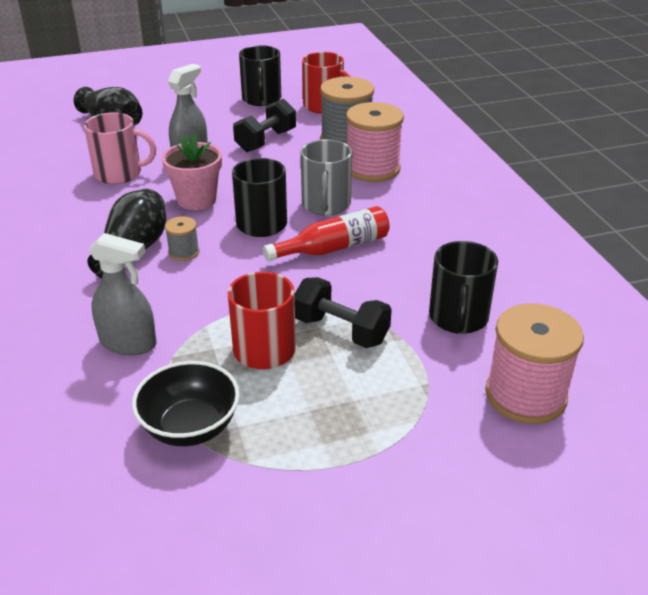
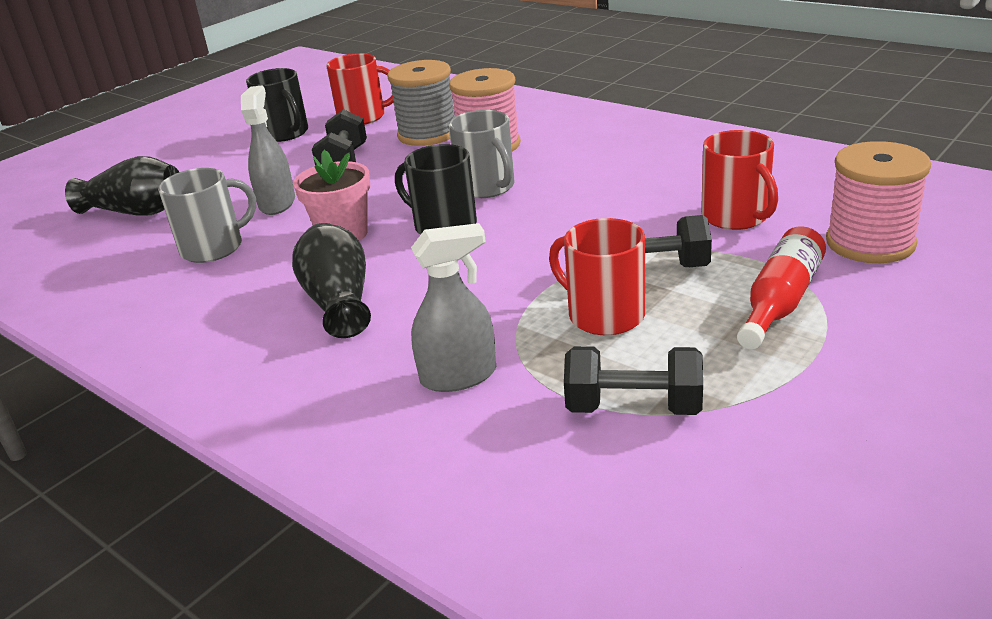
camera: 30 degrees left, 5 degrees down
pink mug [84,112,156,184] -> grey mug [158,168,256,263]
black bowl [132,361,240,446] -> black dumbbell [564,346,703,415]
grey spool [165,216,199,261] -> none
red bottle [263,206,390,261] -> red bottle moved to [737,226,826,350]
black mug [429,241,498,334] -> red mug [701,130,778,230]

